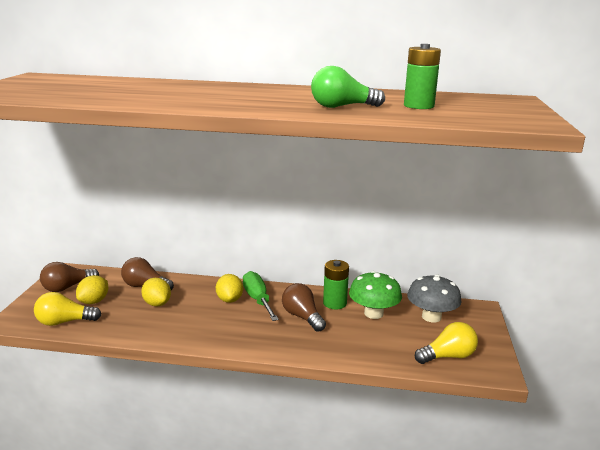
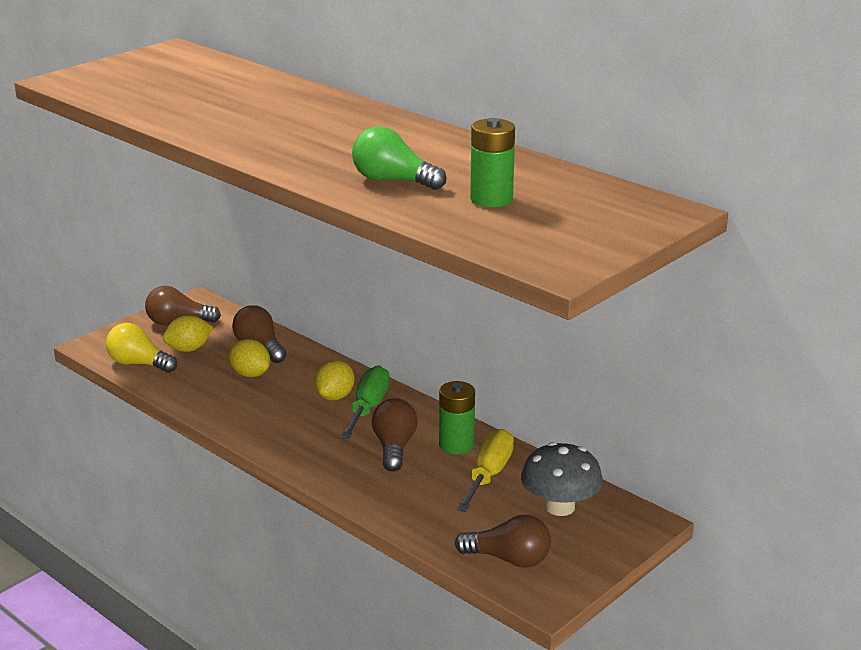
camera: 35 degrees right, 5 degrees up
yellow lemon [141,278,171,306] -> yellow lemon turned 45 degrees counterclockwise [229,339,270,377]
green mushroom [349,271,402,319] -> yellow screwdriver [457,429,514,512]
yellow light bulb [415,322,478,364] -> brown light bulb [455,515,551,568]

